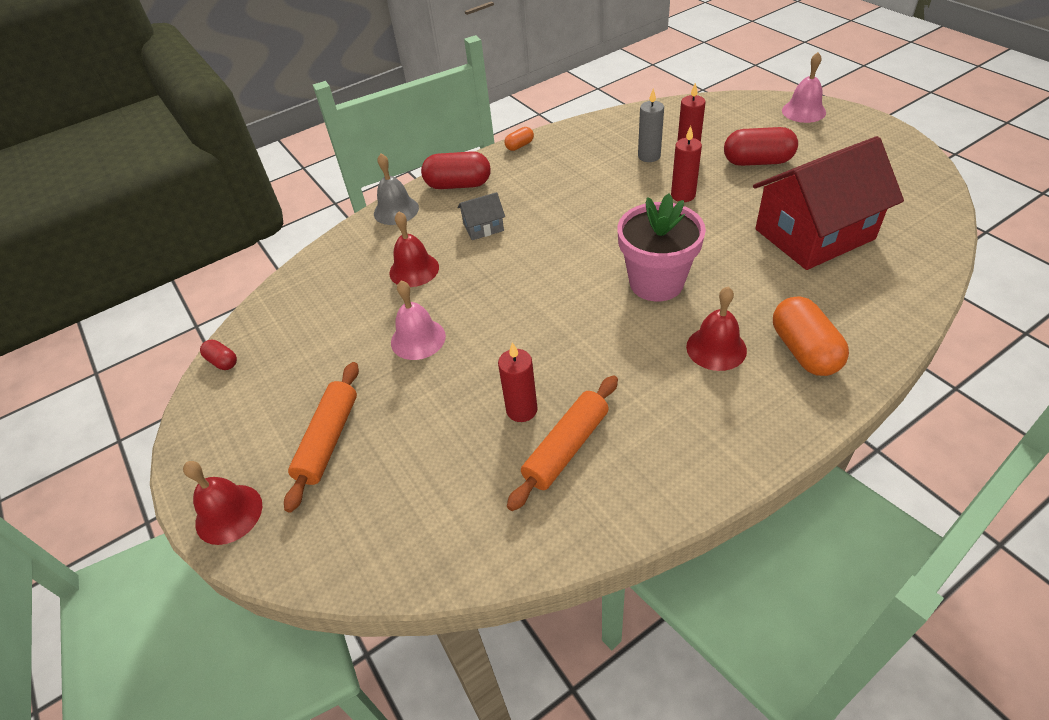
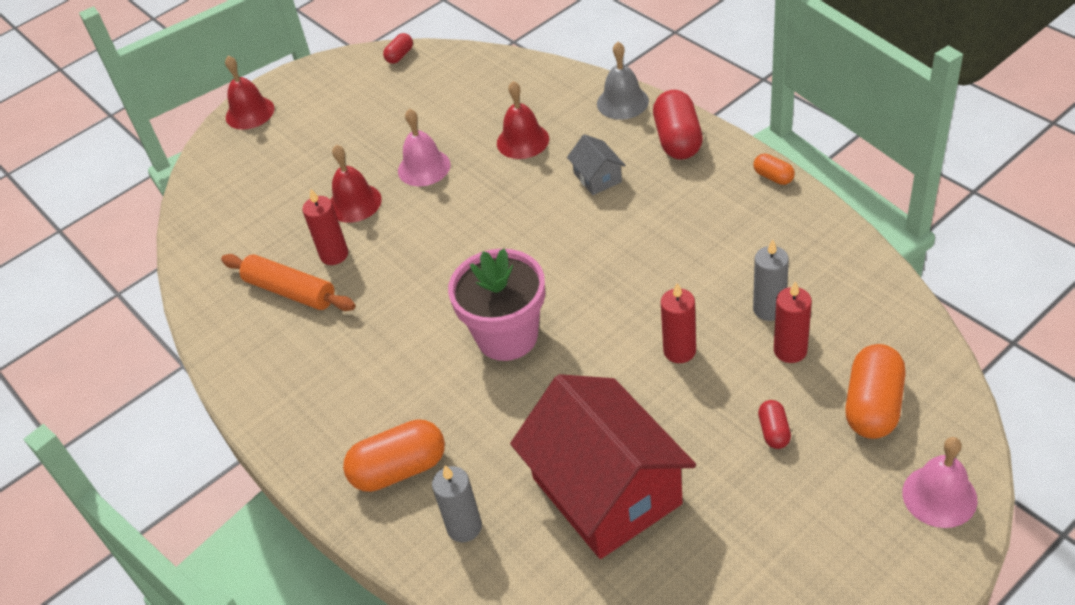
camera: 85 degrees right, 0 degrees up
orange rolling pin [284,362,359,513] -> none
red bell [686,287,747,371] -> red bell moved to [330,145,382,223]
red capsule [724,127,798,166] -> red capsule [758,400,791,449], size x0.51
none -> grey candle [432,465,482,542]
none -> orange capsule [845,344,905,439]

